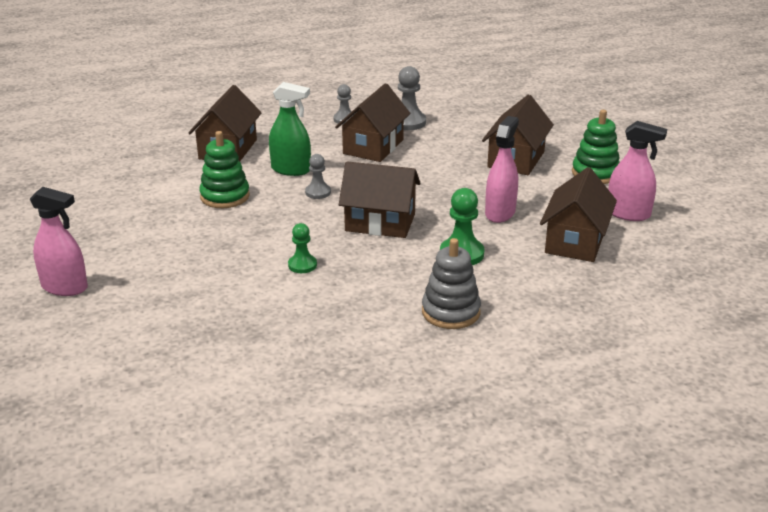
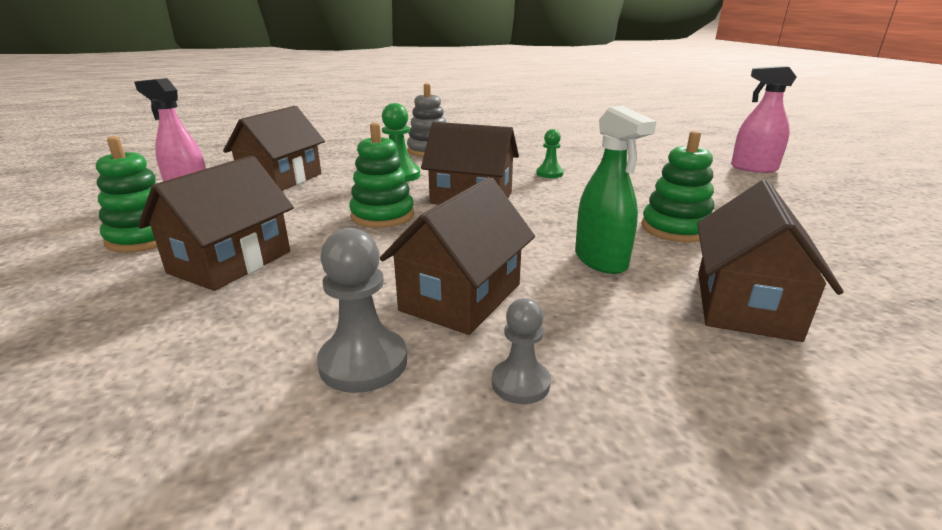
camera: 175 degrees left, 5 degrees down
green spray bottle [269,82,311,176] -> green spray bottle turned 135 degrees counterclockwise [575,106,656,274]
grey pawn [305,154,331,199] -> none
pink spray bottle [485,116,519,223] -> none
none -> green stacking toy [349,122,414,228]

